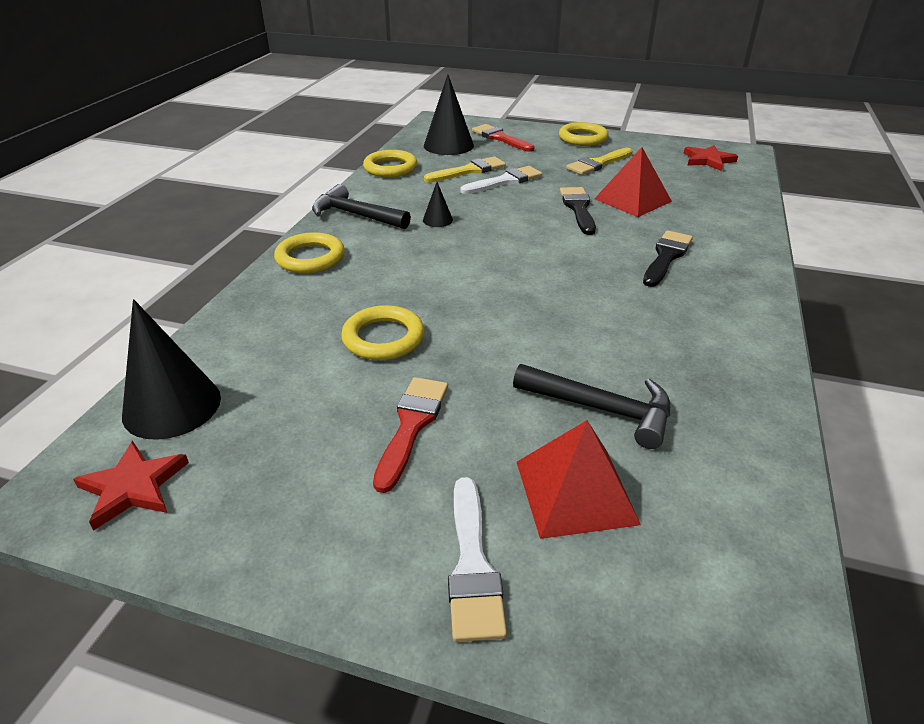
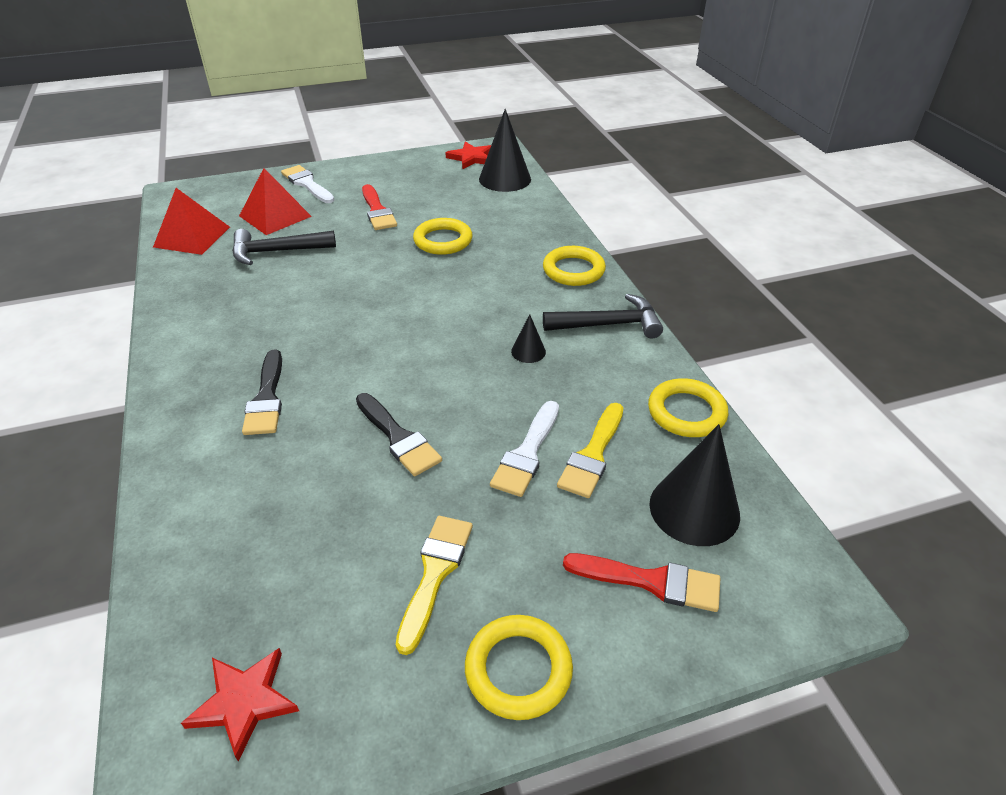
camera: 145 degrees right, 5 degrees up
red pyramid [594,147,672,217] -> red pyramid moved to [153,188,230,255]

